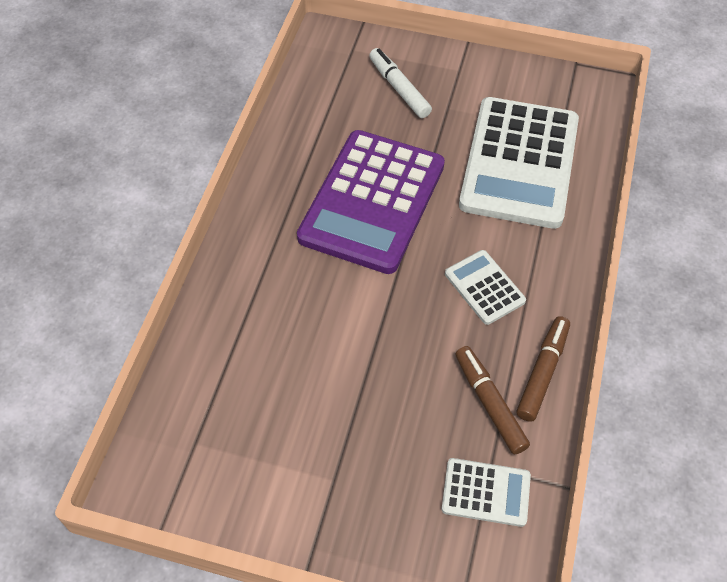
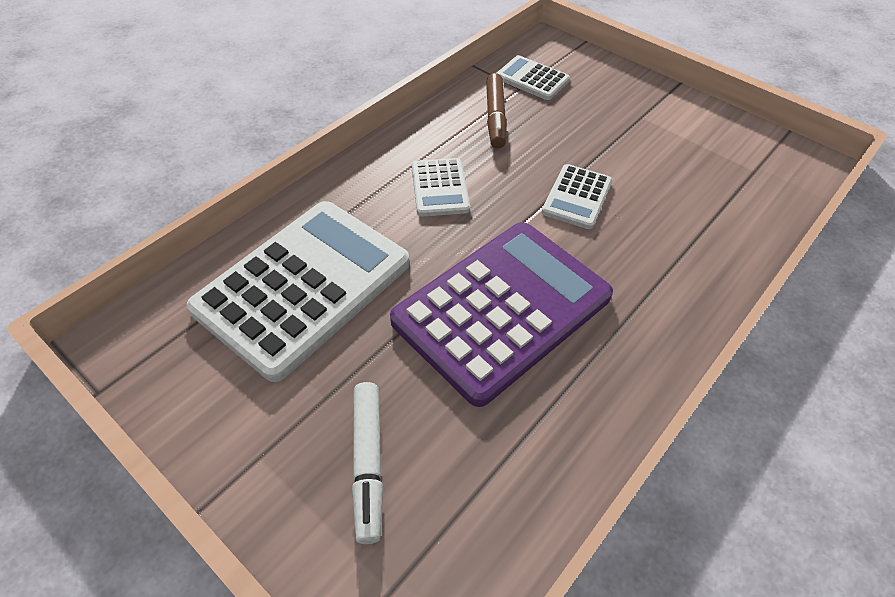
camera: 155 degrees left, 5 degrees down
brown marker [516,316,570,422] -> none
none -> white calculator [542,164,612,229]

